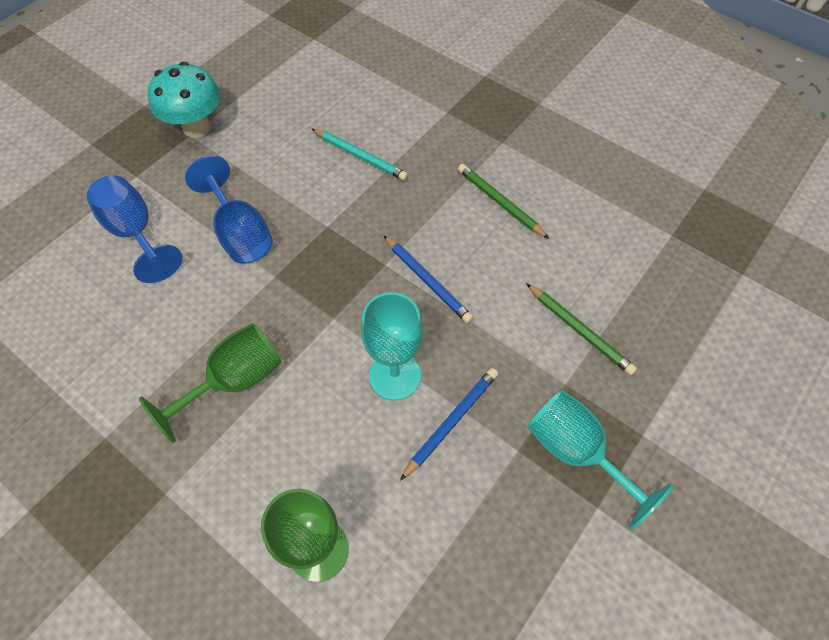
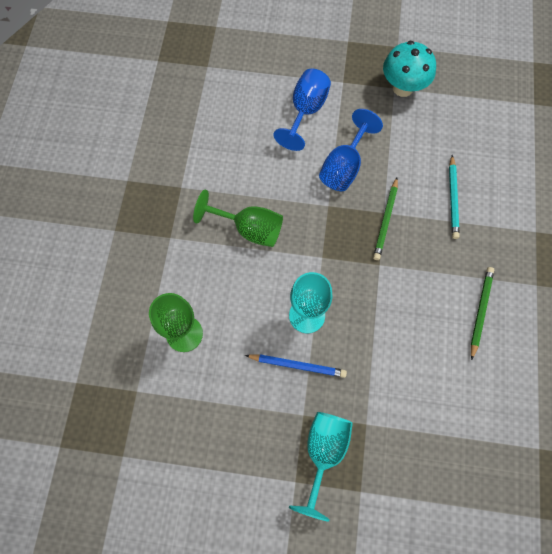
camera: 60 degrees right, 10 degrees up
blue pencil [384,236,474,323] -> none
green pencil [526,283,637,375] -> green pencil moved to [373,178,398,260]

